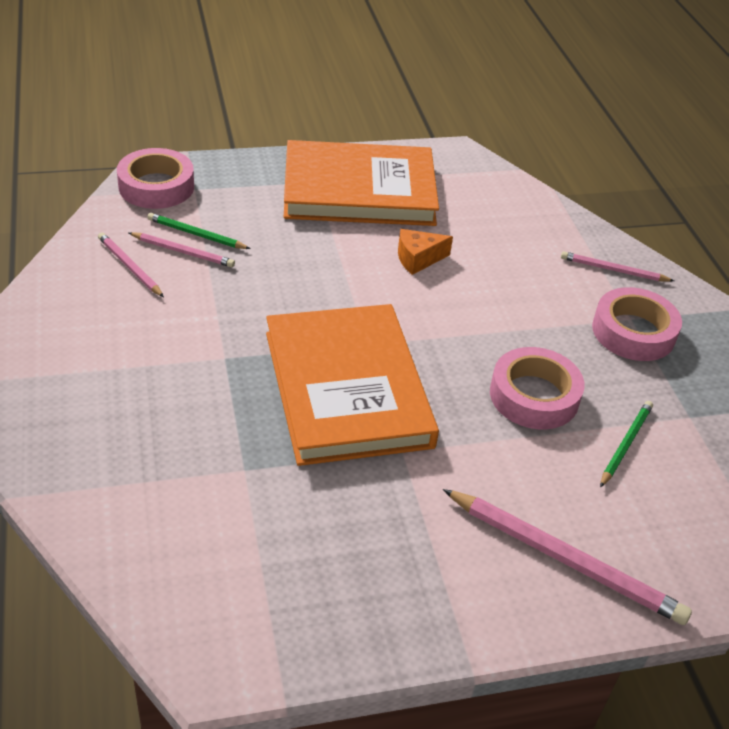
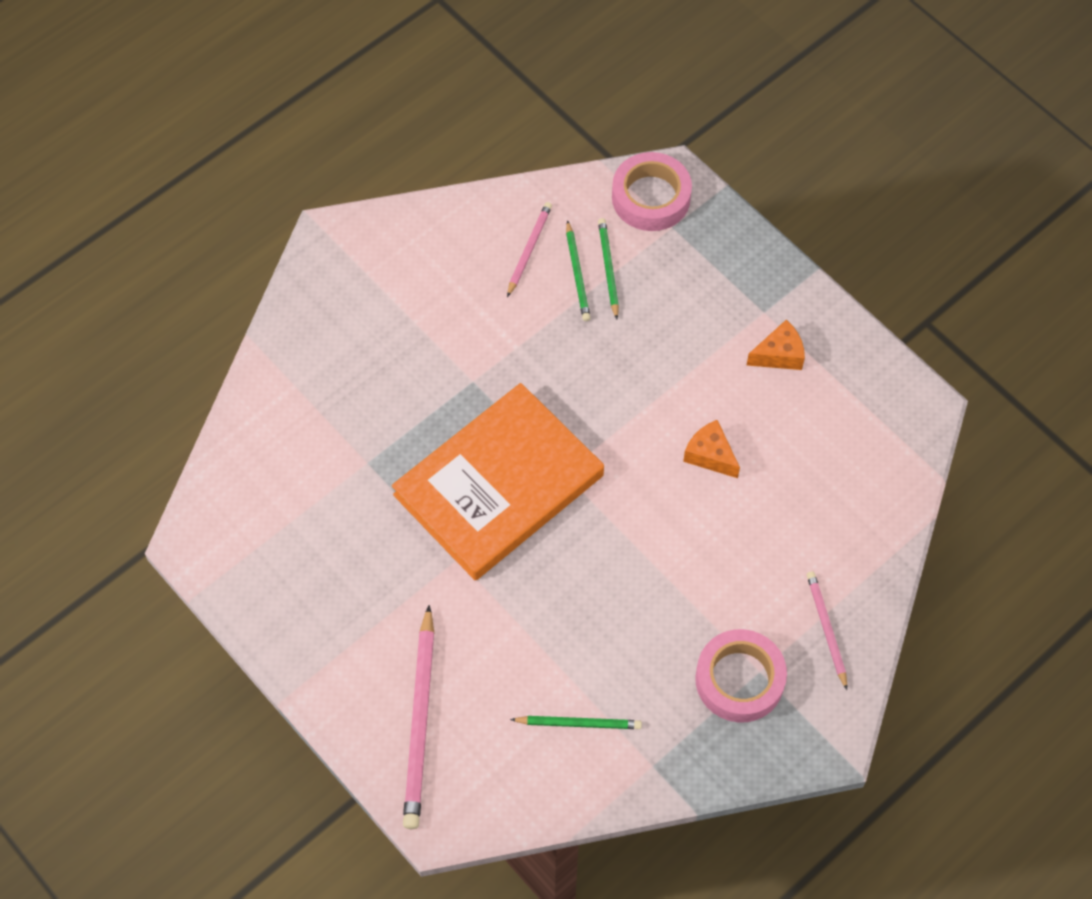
camera: 65 degrees right, 20 degrees up
pink pencil [129,232,235,267] -> green pencil [566,220,590,321]
orange book [284,140,439,226] -> orange cheese [747,320,805,370]
pink tape [490,347,585,429] -> none

